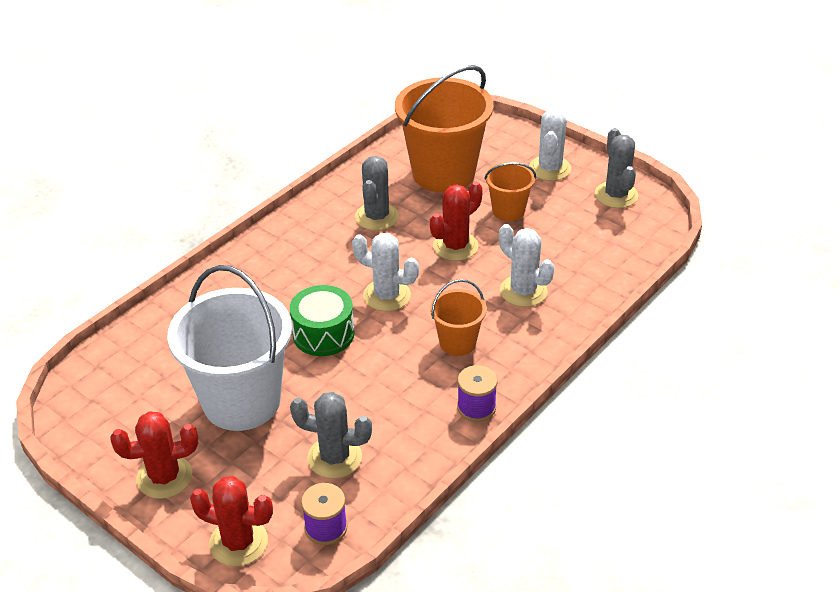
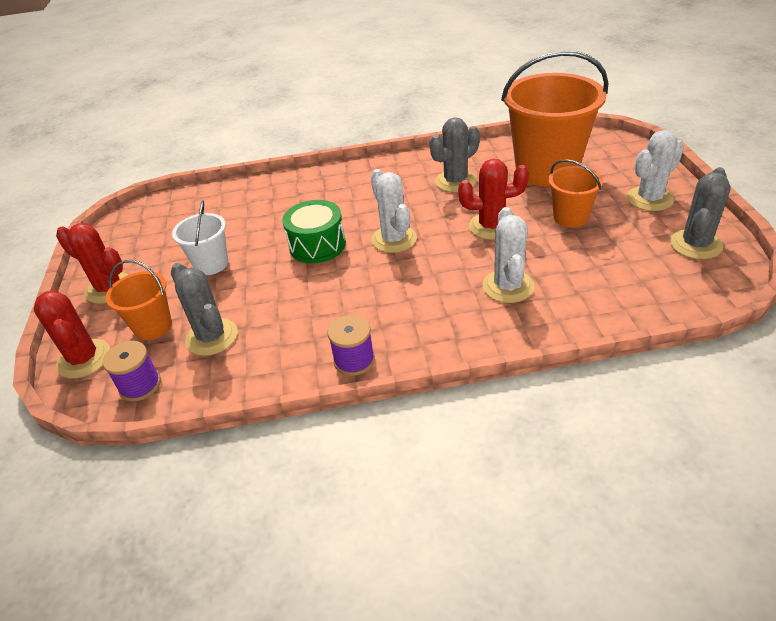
camera: 45 degrees right, 0 degrees up
white bucket [168,265,292,431] -> white bucket [172,200,228,275], size x0.50
orange bucket [430,279,487,356] -> orange bucket moved to [106,260,172,340]

